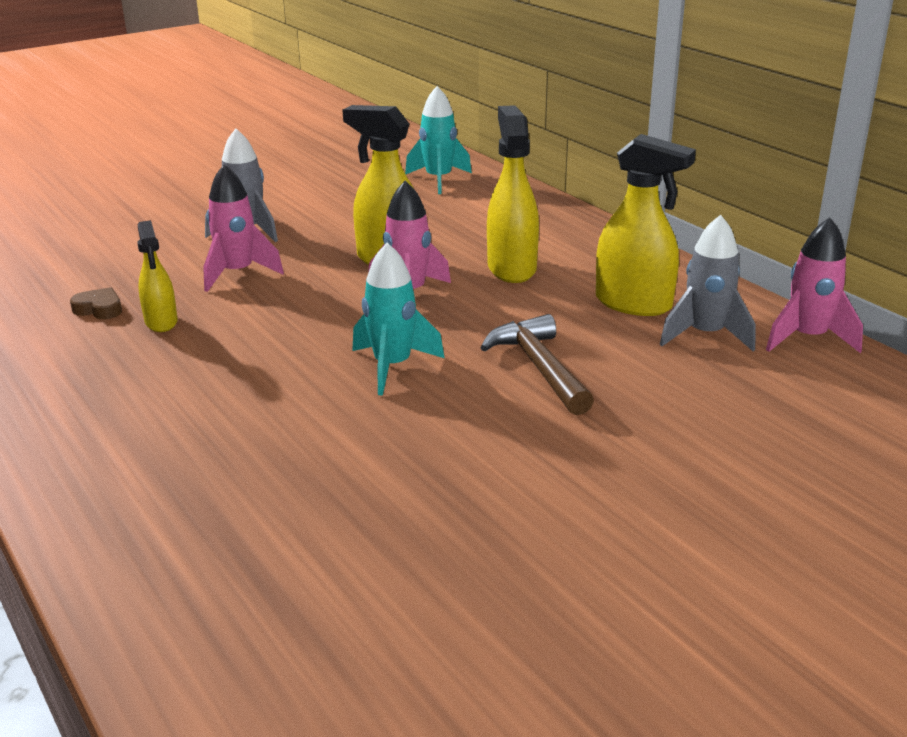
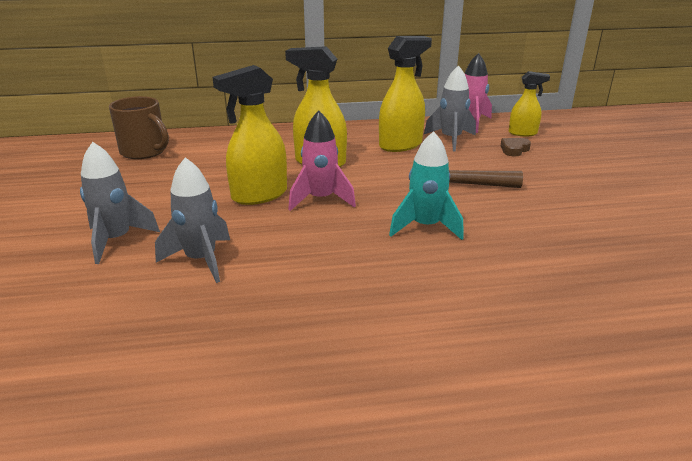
camera: 65 degrees left, 0 degrees up
brown heart [70,287,122,319] -> brown heart moved to [501,138,531,157]
yellow spray bottle [137,220,178,332] -> yellow spray bottle moved to [509,71,550,137]
pink rocket [203,164,284,292] -> grey rocket [155,157,230,283]
turquoise rocket [405,86,472,194] -> brown mug [109,96,169,159]

